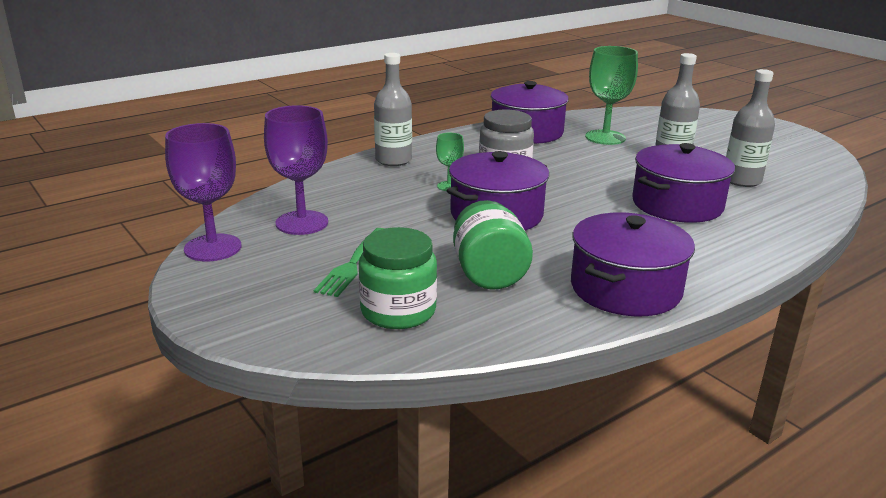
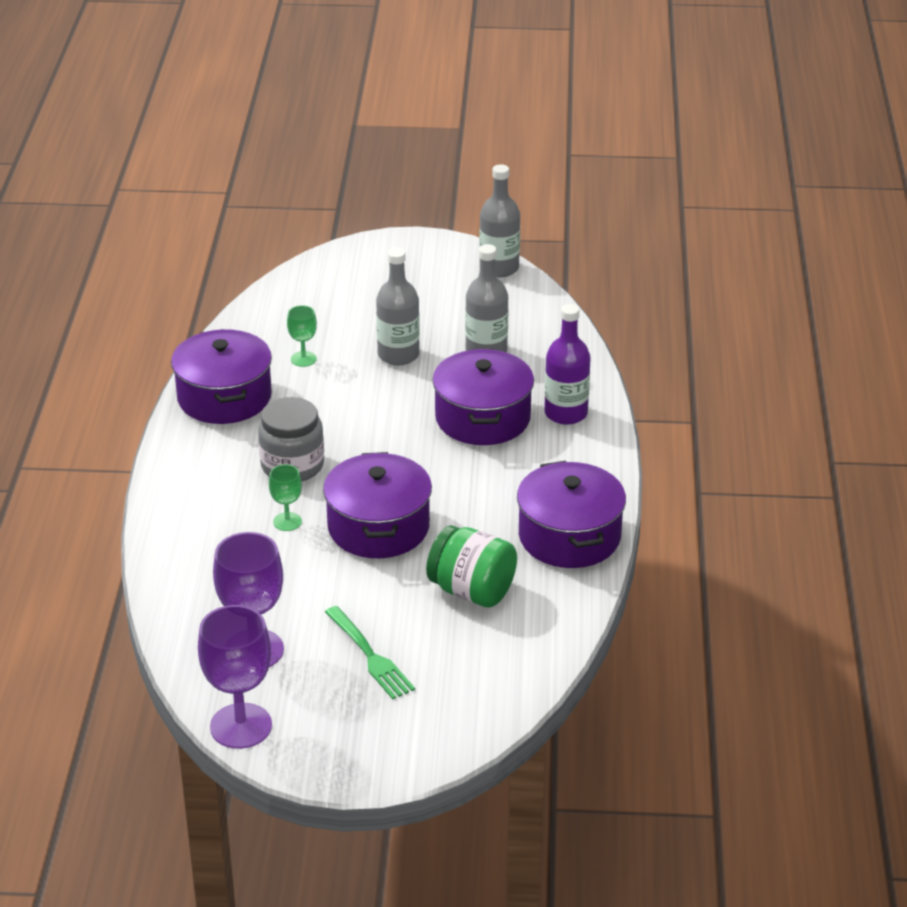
camera: 50 degrees left, 10 degrees up
green jar [359,227,437,329] -> none
grey bottle [374,53,412,166] -> grey bottle moved to [479,164,520,278]
green goblet [585,46,638,145] -> green goblet [287,305,317,367], size x0.52
none -> purple bottle [544,304,591,425]

